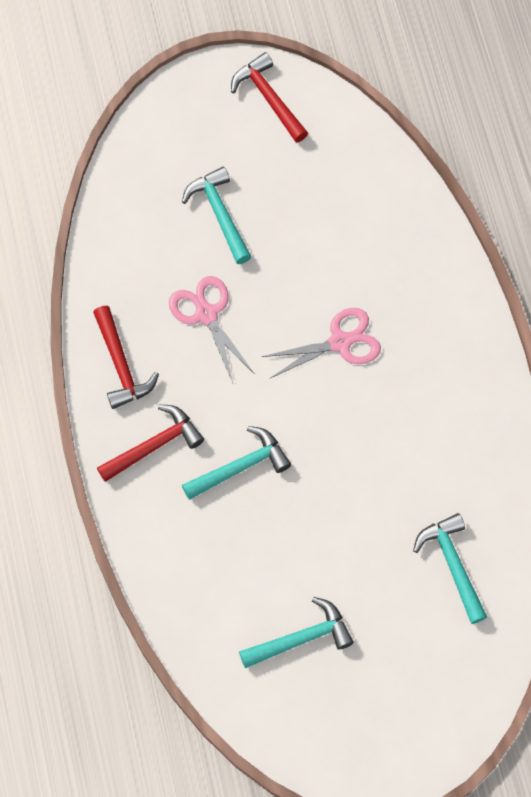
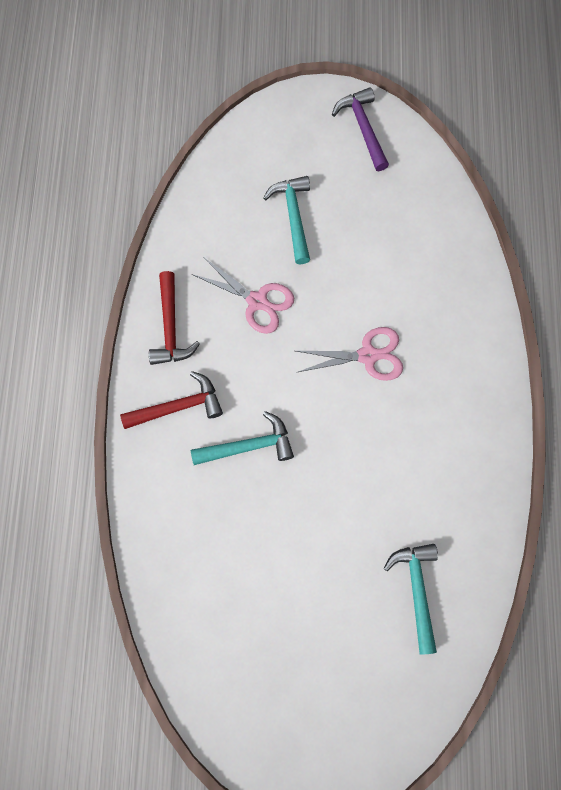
camera: 15 degrees right, 5 degrees up
pink scissors [169,276,254,383] -> pink scissors turned 135 degrees clockwise [192,257,294,334]
red hammer [231,52,308,143] -> purple hammer [332,87,389,171]
turquoise hammer [239,597,354,668] -> none

